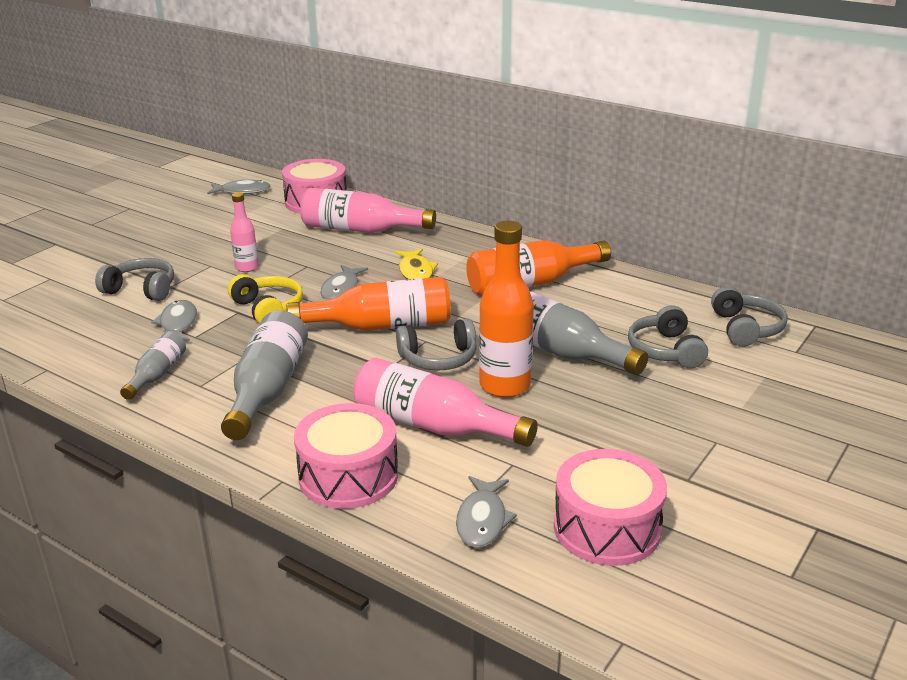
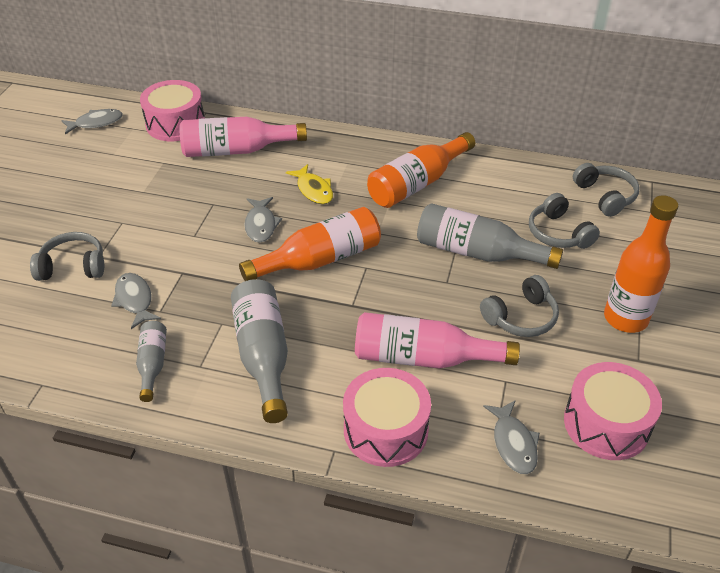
camera: 20 degrees left, 15 degrees up
yellow headphones [228,274,303,324] -> none
pink bottle [230,192,259,272] -> none
grey headphones [396,319,477,371] -> grey headphones moved to [480,275,559,337]
orange bottle [479,221,534,398] -> orange bottle moved to [604,195,678,333]

